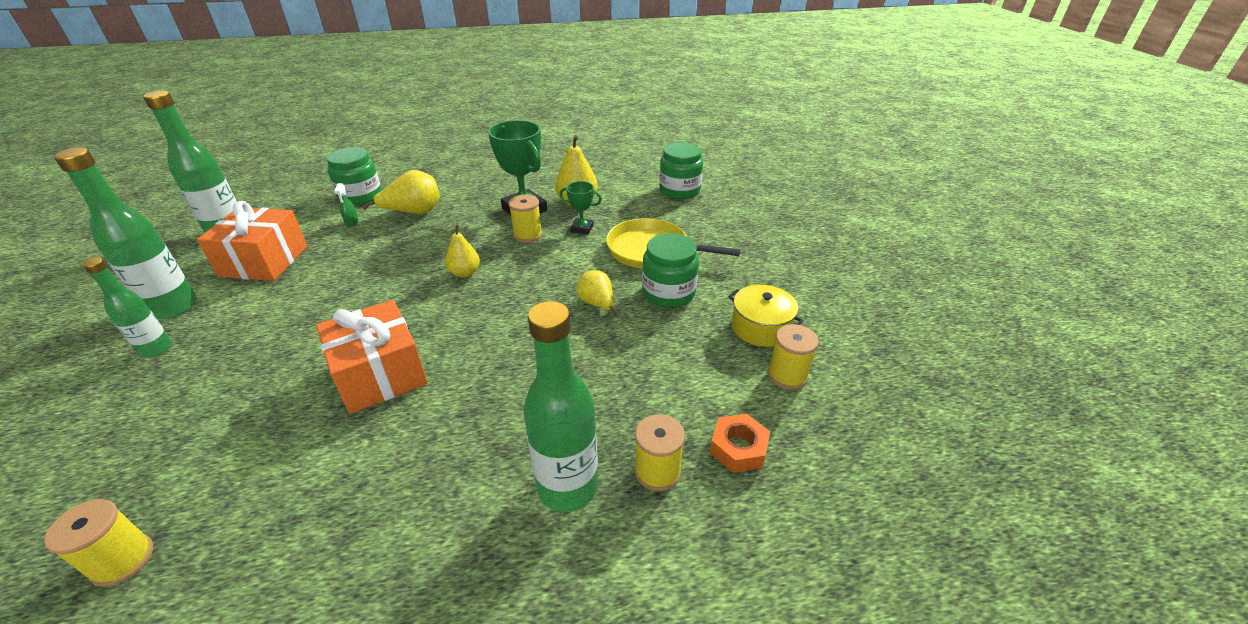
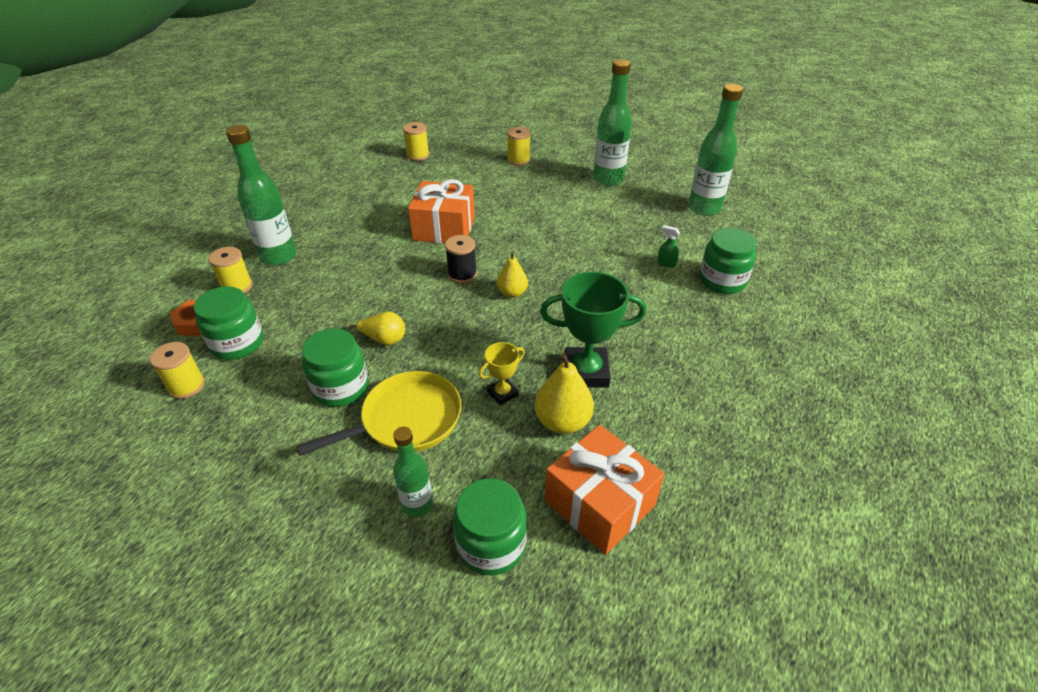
camera: 130 degrees right, 5 degrees up
green bottle [83,257,172,357] -> green bottle moved to [393,427,433,517]
orange gift [197,201,308,281] -> orange gift moved to [545,425,665,555]
yellow pear [362,170,440,214] -> none
yellow spool [509,195,542,243] -> yellow spool moved to [507,127,531,166]
green trophy [560,181,602,235] -> yellow trophy [479,342,525,405]
yellow pot [728,285,803,347] -> none
none -> green jar [194,287,264,360]
none -> black spool [445,235,477,283]

